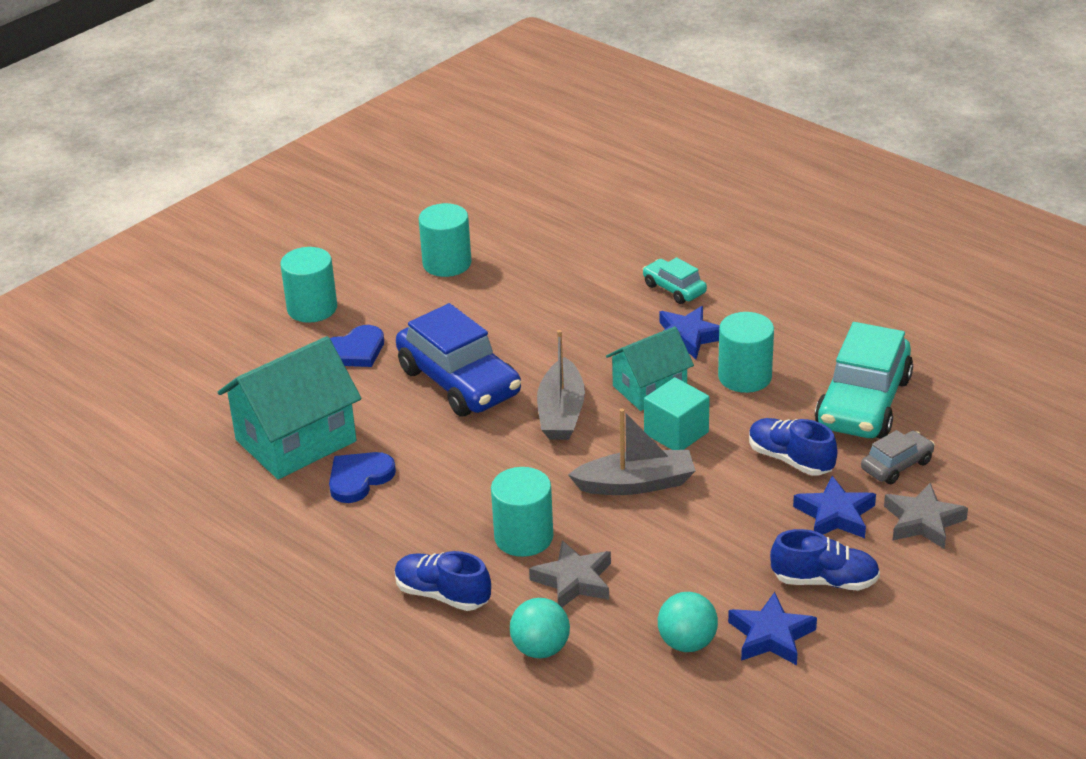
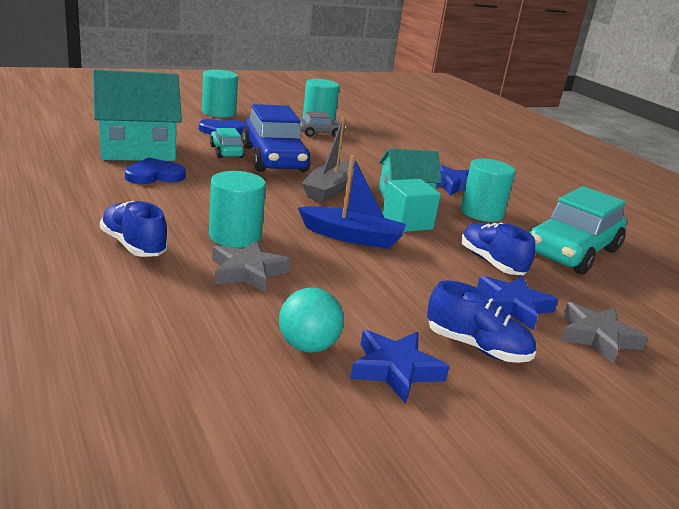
camera: 15 degrees right, 10 degrees down
turquoise ball [510,598,570,658] -> none
grey boat [568,409,695,495] -> blue boat [298,155,406,249]
turquoise car [643,257,707,304] -> turquoise car moved to [210,128,245,158]
grey car [861,430,935,484] -> grey car moved to [300,112,346,137]

